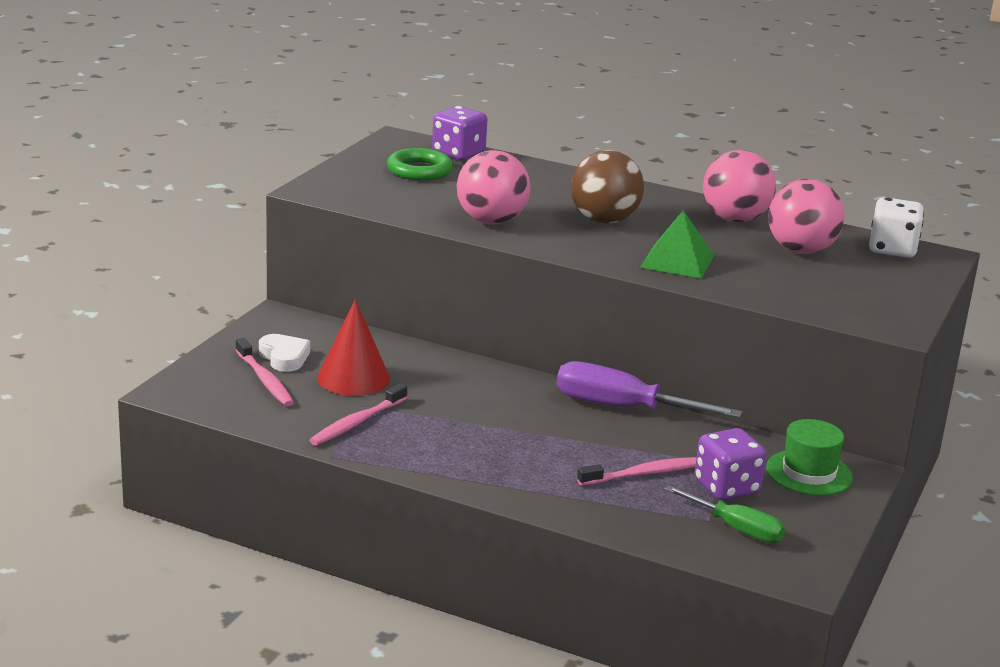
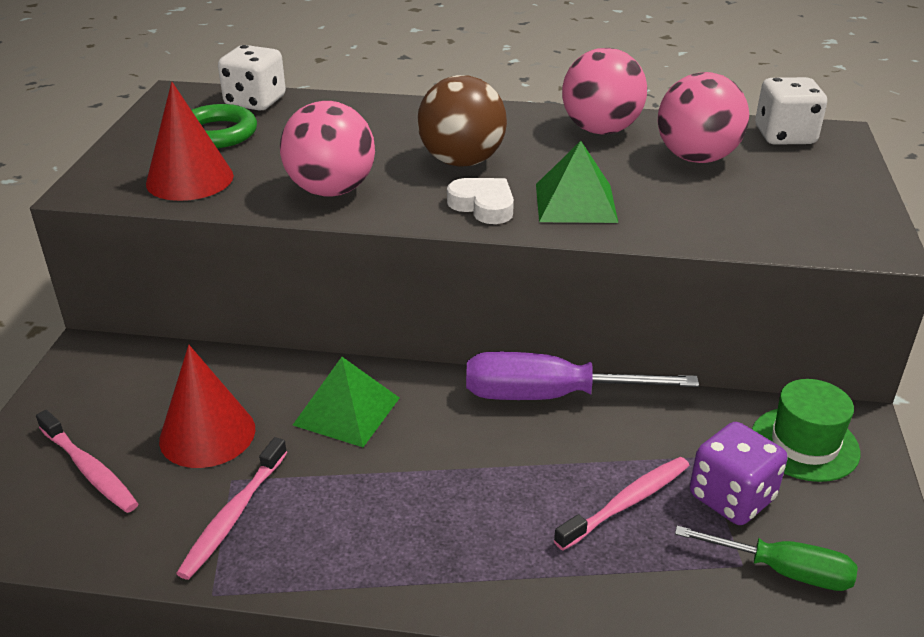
camera: 15 degrees left, 10 degrees up
white heart [259,334,310,372] -> white heart moved to [447,178,514,224]
purple dice [432,106,487,160] -> white dice [218,45,286,111]
none -> red cone [146,82,234,201]
none -> green pyramid [293,357,399,447]

